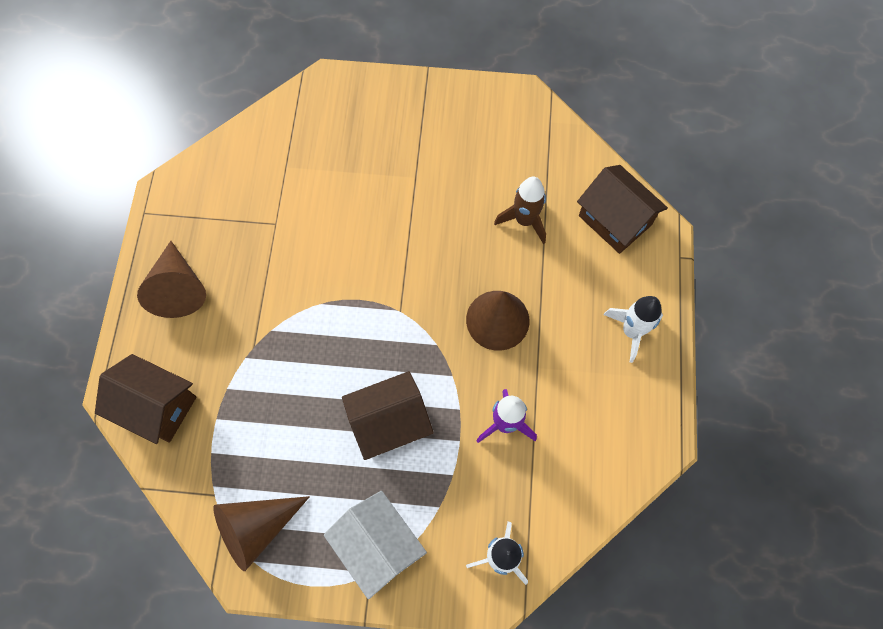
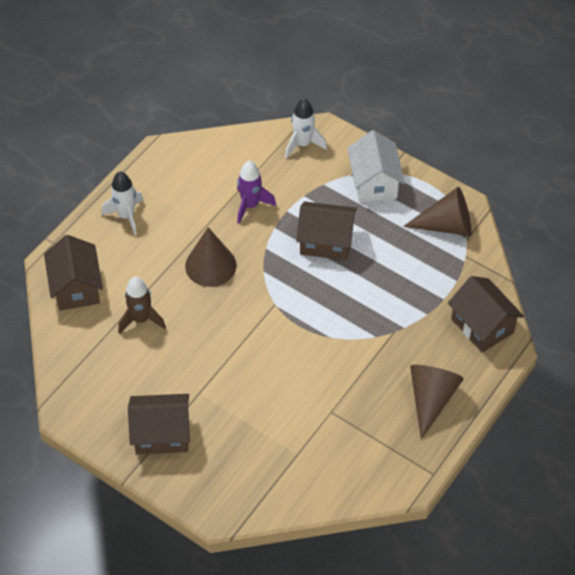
camera: 150 degrees left, 15 degrees down
none -> brown house [128,394,190,454]

